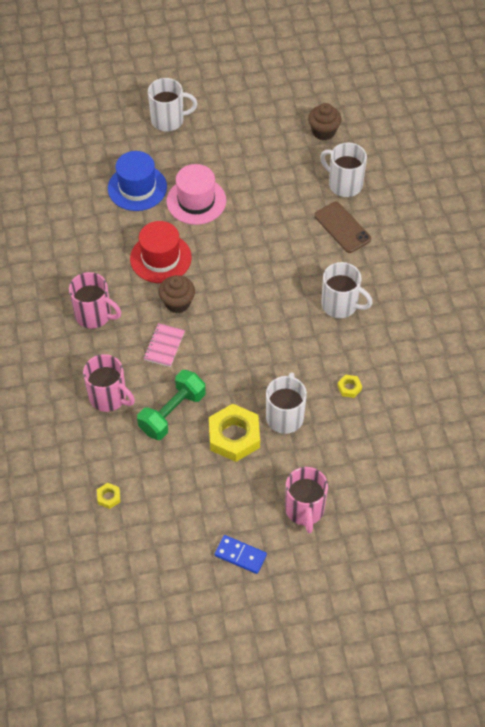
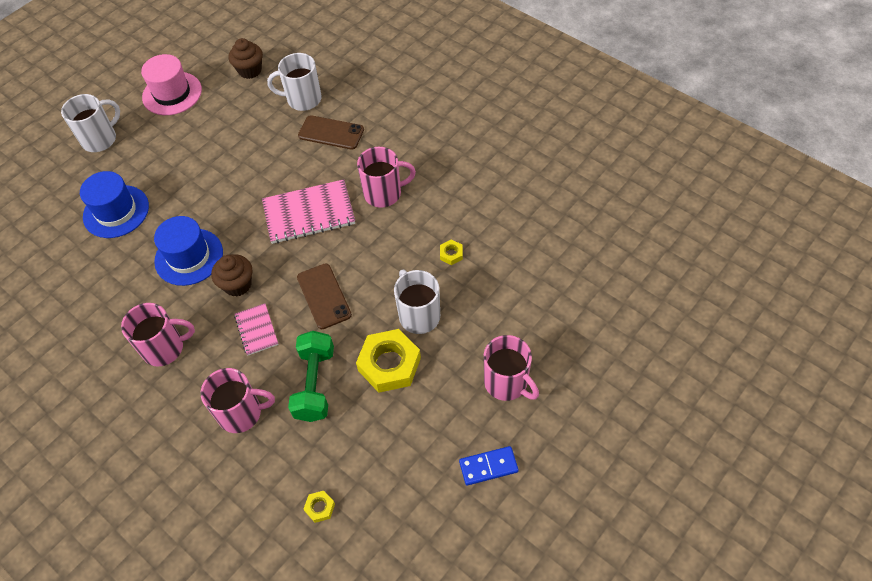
camera: 35 degrees left, 0 degrees up
red hat [130,221,192,283] -> blue hat [154,216,223,286]
pink hat [167,164,226,225] -> pink hat moved to [141,54,202,115]
white mug [321,262,373,318] -> pink mug [357,147,416,208]
none -> pink notebook [262,179,355,244]
none -> brown phone [297,263,352,329]

